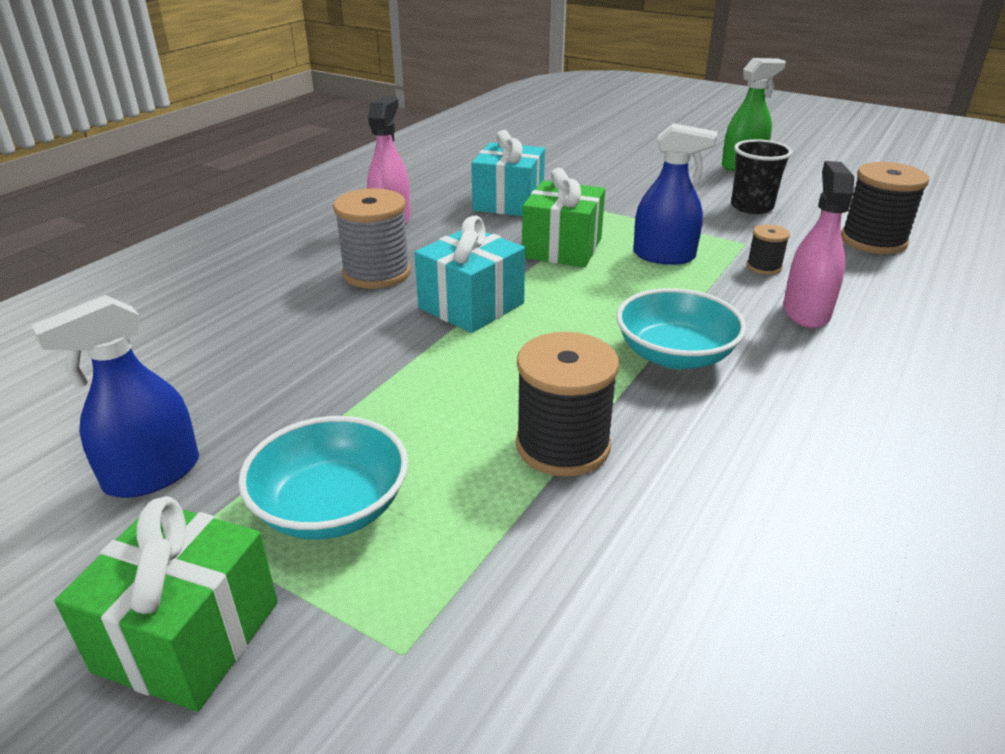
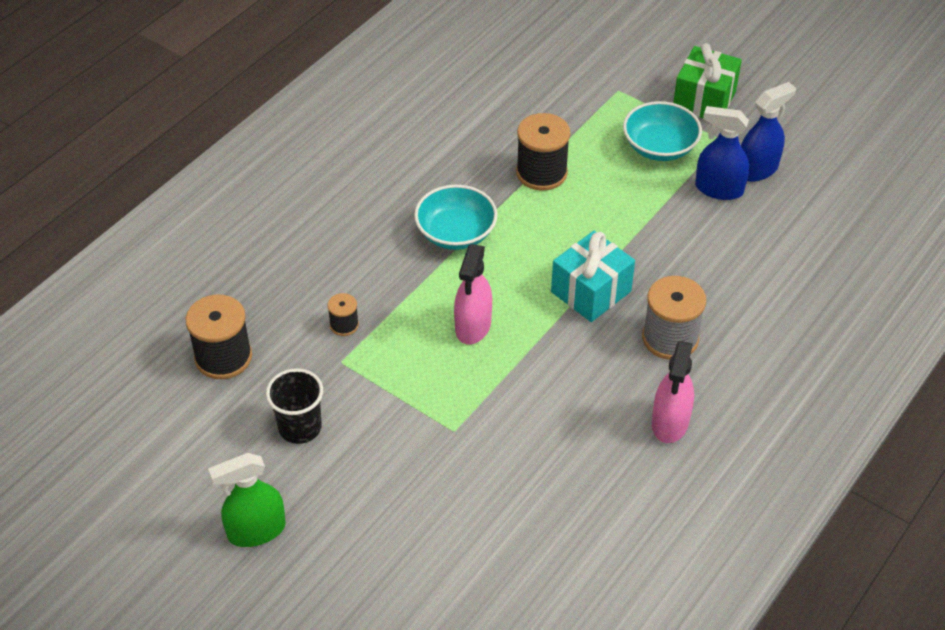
camera: 175 degrees left, 15 degrees up
turquoise gift [471,130,545,216] -> none
green gift [522,168,605,267] -> none
blue spray bottle [633,123,718,265] -> blue spray bottle moved to [695,106,749,200]
pink spray bottle [783,161,854,328] -> pink spray bottle moved to [454,244,492,345]

